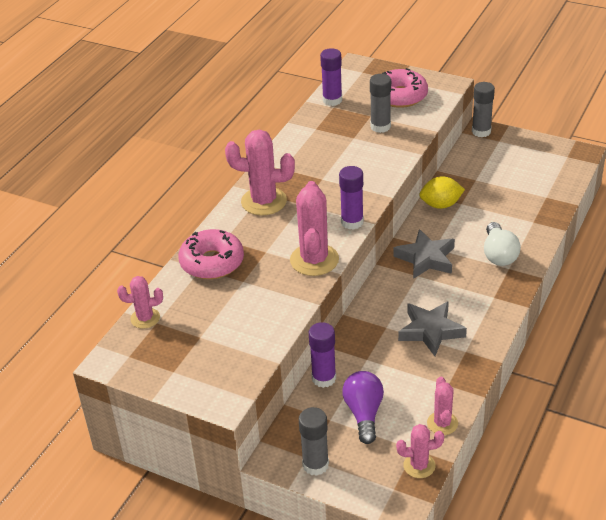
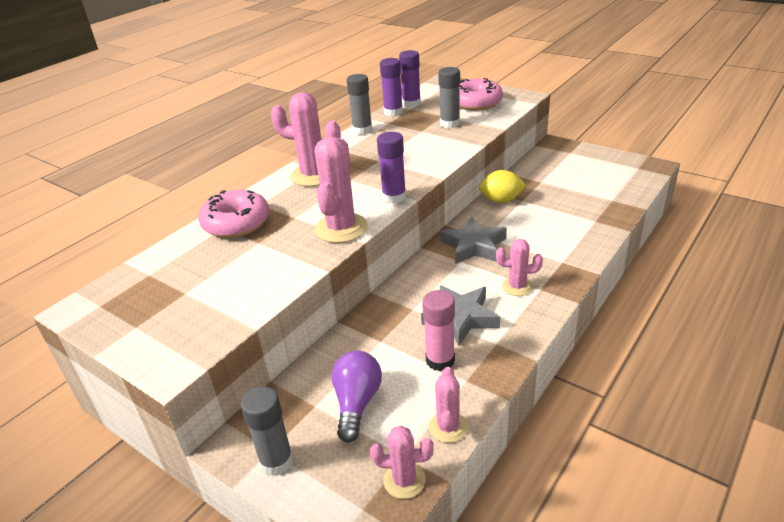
camera: 10 degrees right, 5 degrees down
pink cactus [117,276,163,329] -> pink cactus moved to [496,239,543,296]
purple glue stick [309,322,336,388] -> purple glue stick moved to [380,58,403,116]
grey glue stick [472,82,495,137] -> grey glue stick moved to [347,74,372,135]
white light bulb [484,222,521,266] -> none
none -> pink glue stick [422,290,455,371]

